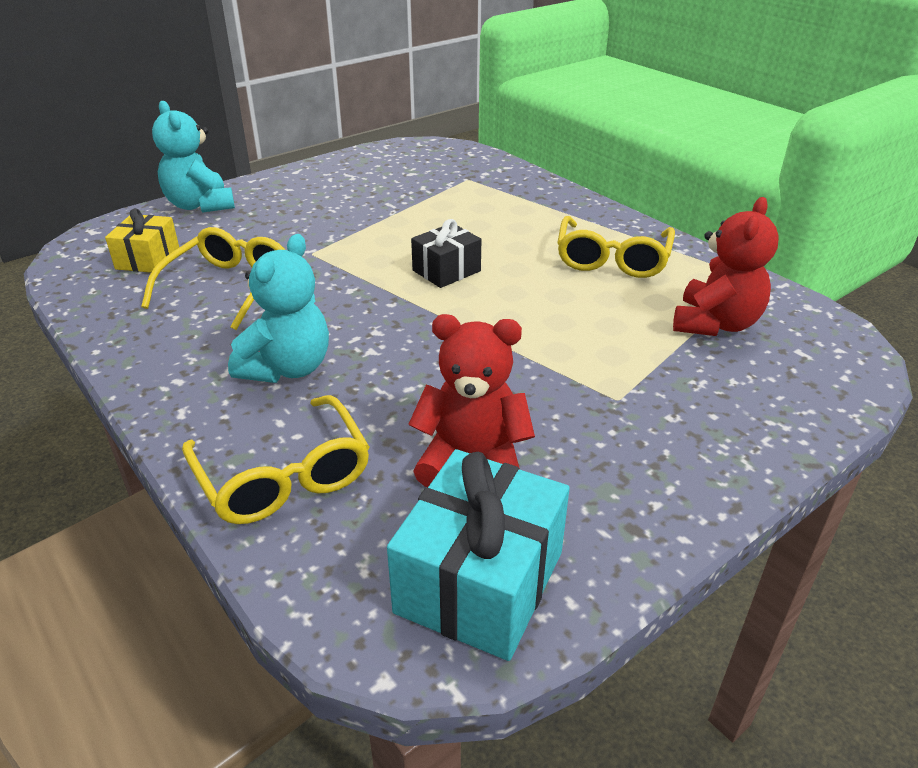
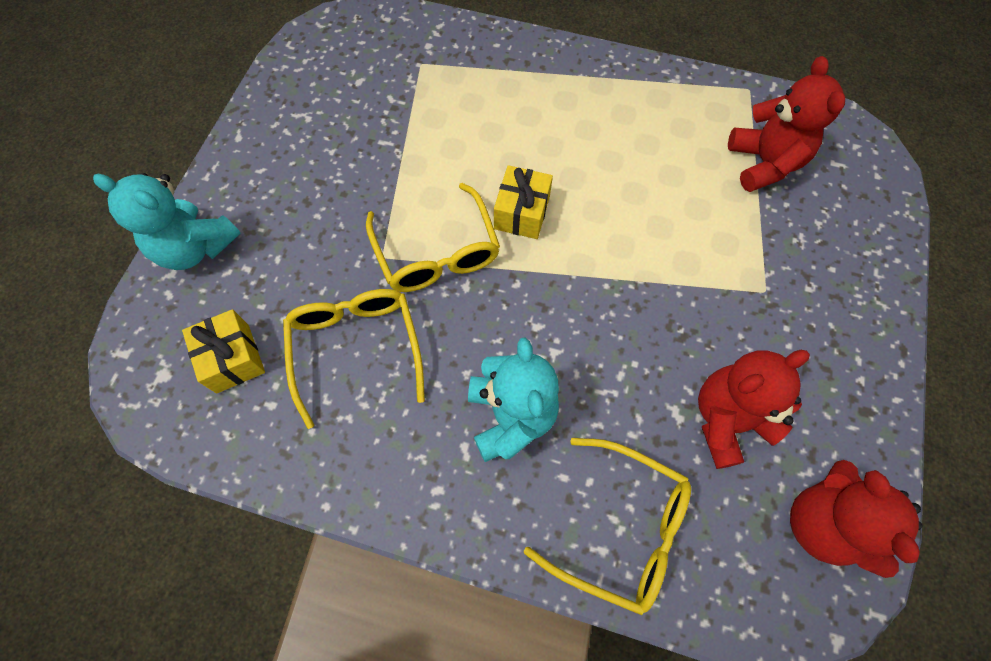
camera: 35 degrees left, 30 degrees up
turquoise gift [387,449,570,661] -> red teddy bear [790,460,923,578]
black gift [411,219,482,288] -> yellow gift [494,165,553,239]
yellow glasses [557,216,675,278] -> yellow glasses moved to [366,183,500,292]

